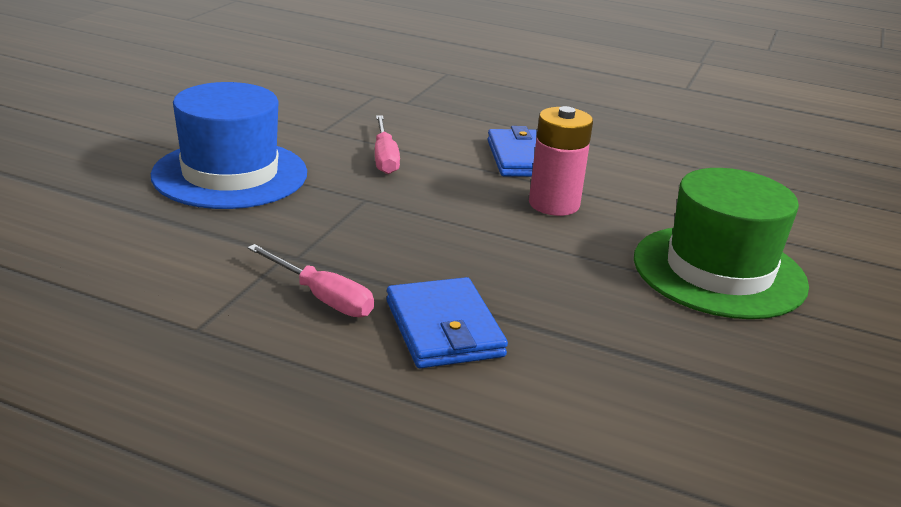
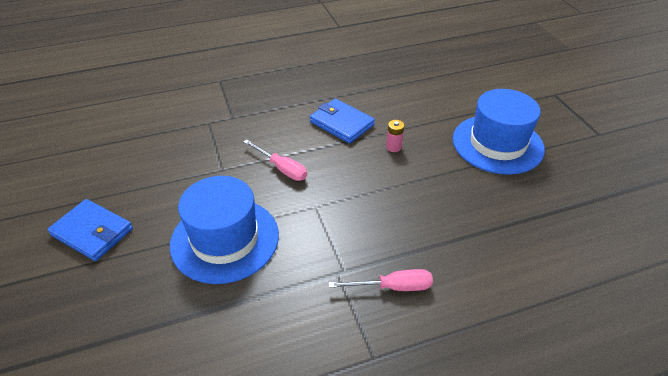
camera: 40 degrees left, 15 degrees up
blue wallet [386,277,508,368] -> blue wallet moved to [47,199,133,261]
pink battery [529,106,593,216] -> pink battery [386,120,405,152], size x0.52
green hat [634,168,809,319] -> blue hat [453,89,545,175]

